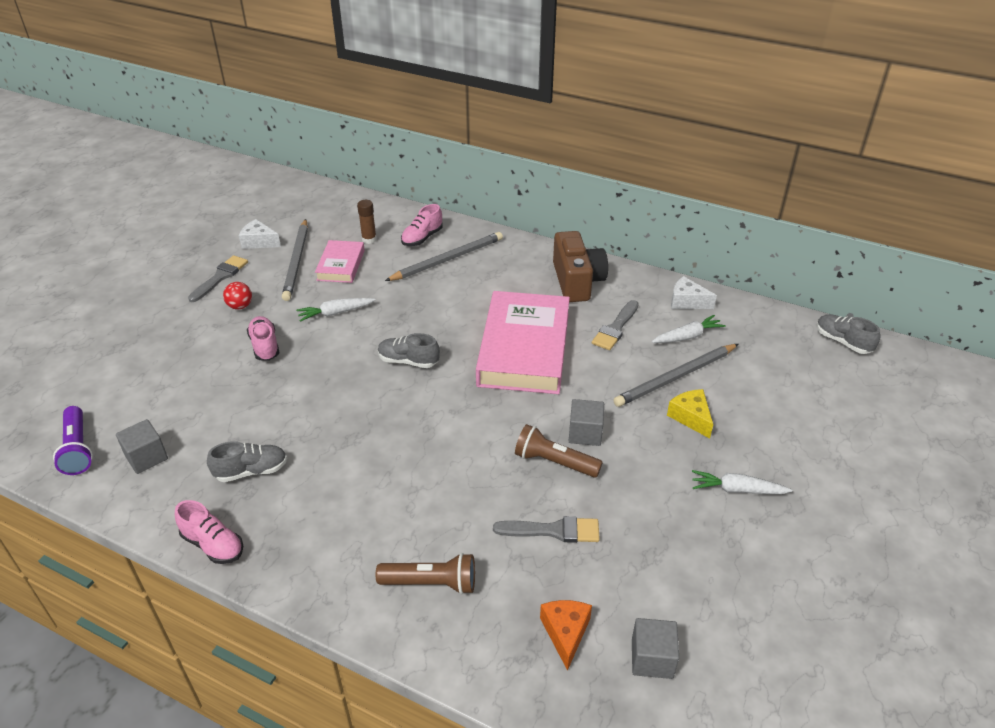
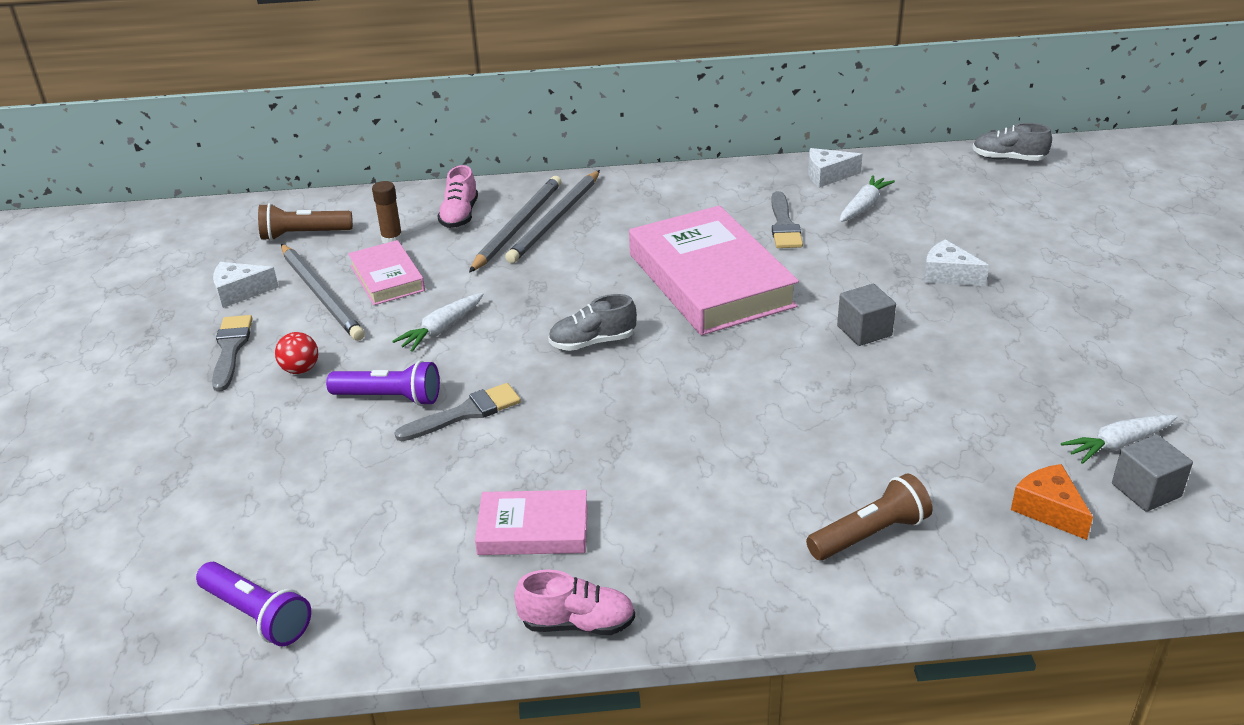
camera: 30 degrees left, 5 degrees down
grey cube [116,419,168,474] -> none
grey shoe [207,441,287,482] -> pink book [475,490,588,555]
pink shoe [247,316,280,361] -> purple flashlight [326,360,440,406]
grey brush [493,516,600,543] -> grey brush moved to [395,383,521,441]
brown flashlight [515,424,603,478] -> brown flashlight moved to [258,203,353,241]
brown camera [553,231,608,302] -> none
grey pencil [614,344,738,407] -> grey pencil moved to [505,170,600,263]
yellow cheese [667,389,713,439] -> white cheese [924,239,989,286]
white carrot [692,470,792,494] -> white carrot moved to [1061,415,1178,464]

